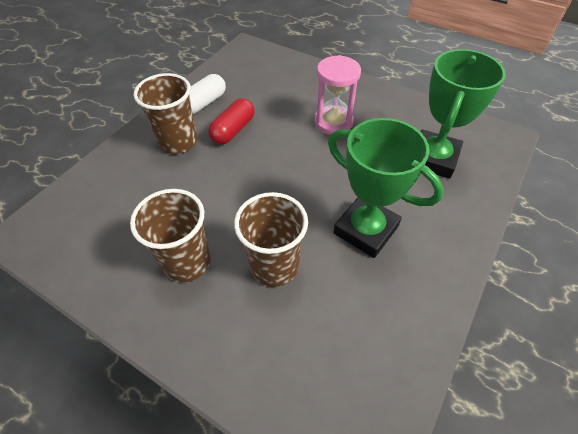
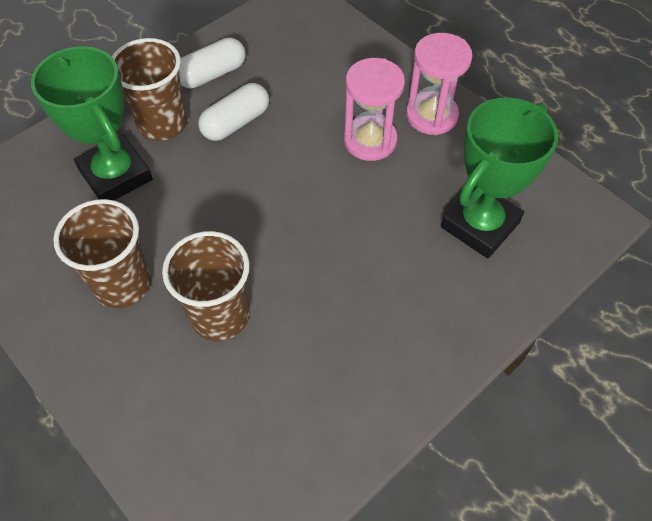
camera: 15 degrees right, 5 degrees up
red capsule [208,98,255,144] -> white capsule [198,83,269,141]
green trophy [328,118,444,258] -> green trophy moved to [31,46,153,200]
none -> pink hourglass [406,33,473,135]

